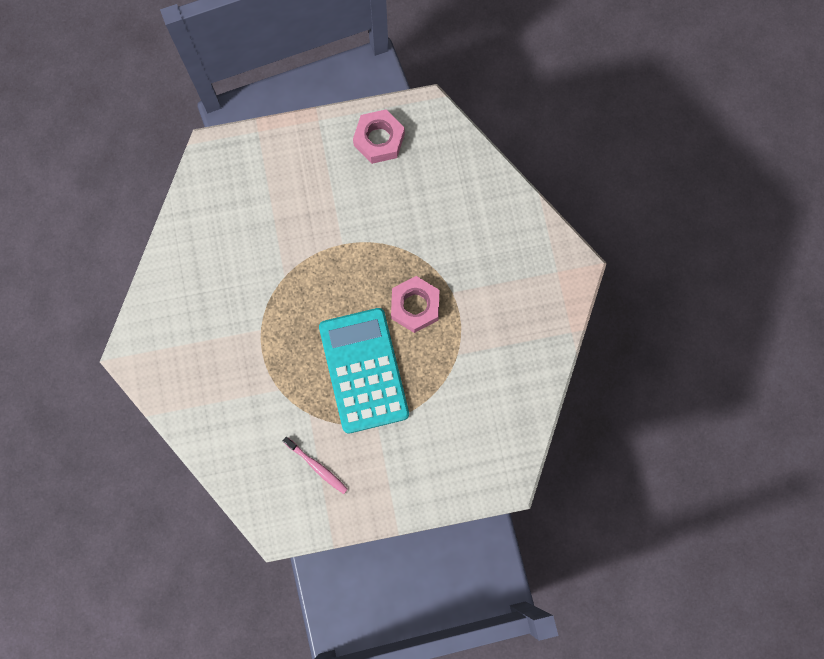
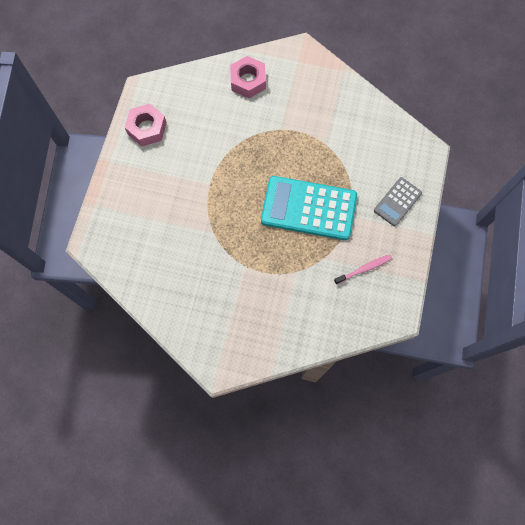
camera: 65 degrees left, 5 degrees down
pink nut [391,276,439,333] -> pink nut moved to [230,56,266,98]
none -> grey calculator [374,177,422,226]

